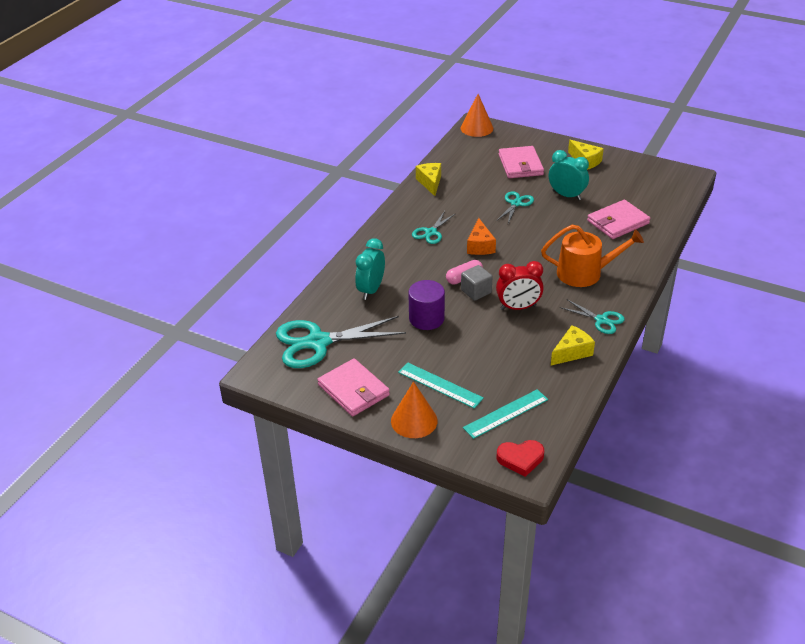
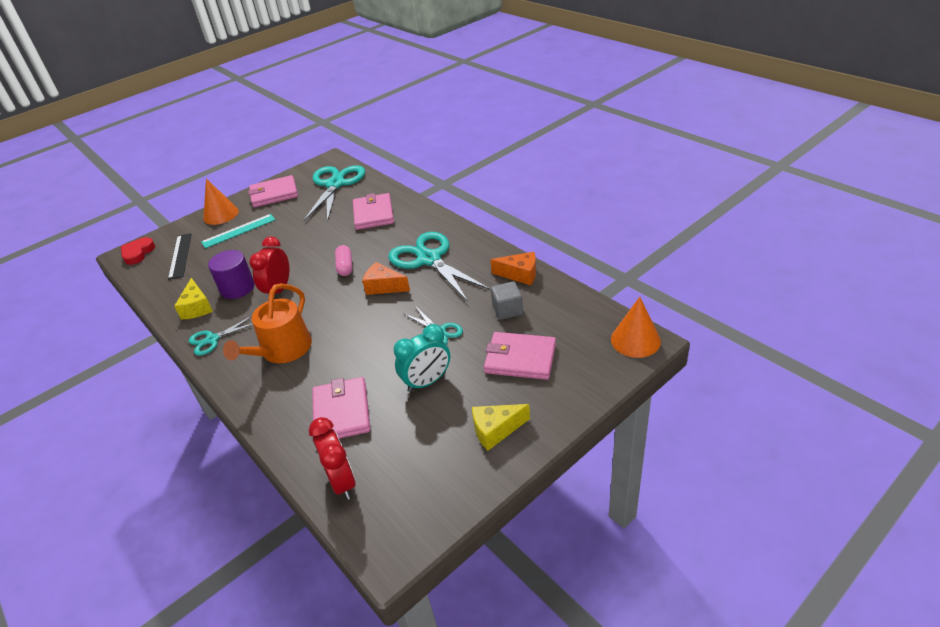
camera: 115 degrees right, 0 degrees up
turquoise clock [355,238,385,300] -> pink wallet [353,193,394,230]
purple cylinder [408,280,445,330] -> purple cylinder moved to [208,250,255,299]
turquoise scissors [412,211,456,244] -> turquoise scissors [388,232,491,302], size x1.97
yellow cheese [416,163,441,196] -> orange cheese [490,252,536,285]
grey cube [461,265,492,301] -> grey cube moved to [491,281,523,320]
turquoise ruler [463,389,548,439] -> black ruler [168,233,192,280]
none -> red clock [309,417,356,500]

